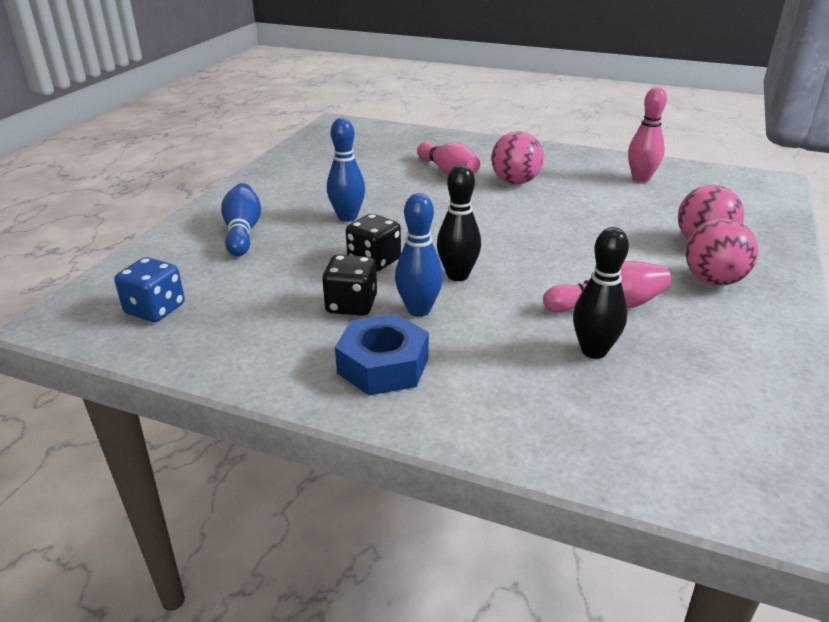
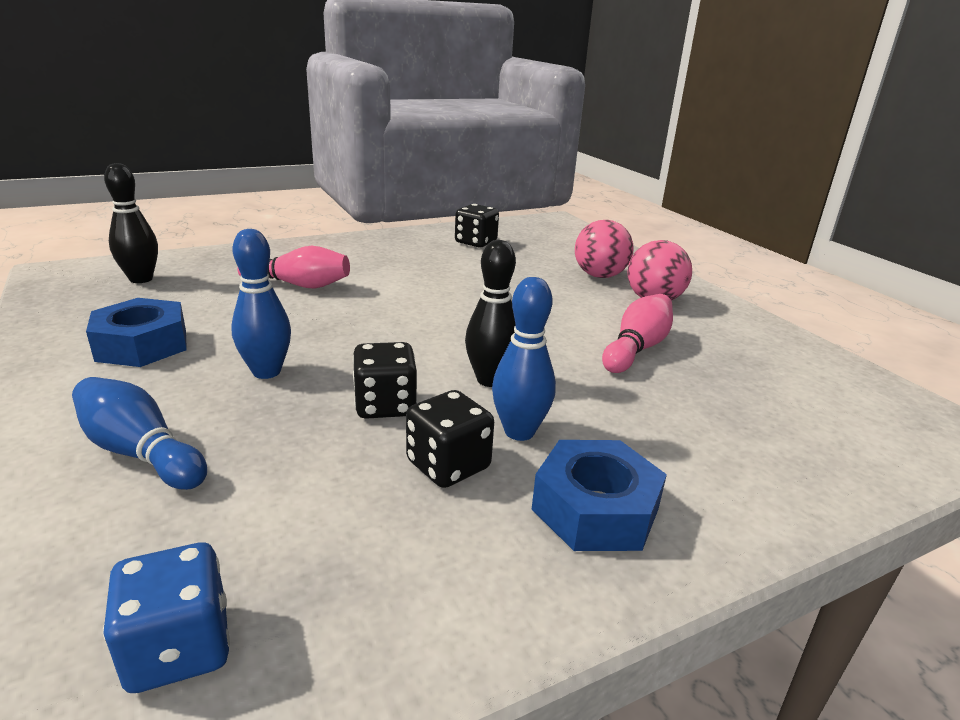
camera: 50 degrees left, 5 degrees down
pink ball [491,131,544,184] -> none
black bowling pin [573,227,629,359] -> black bowling pin moved to [104,163,158,283]
pink bowling pin [628,87,667,183] -> black dice [455,204,499,247]
none -> blue nut [86,298,187,367]

